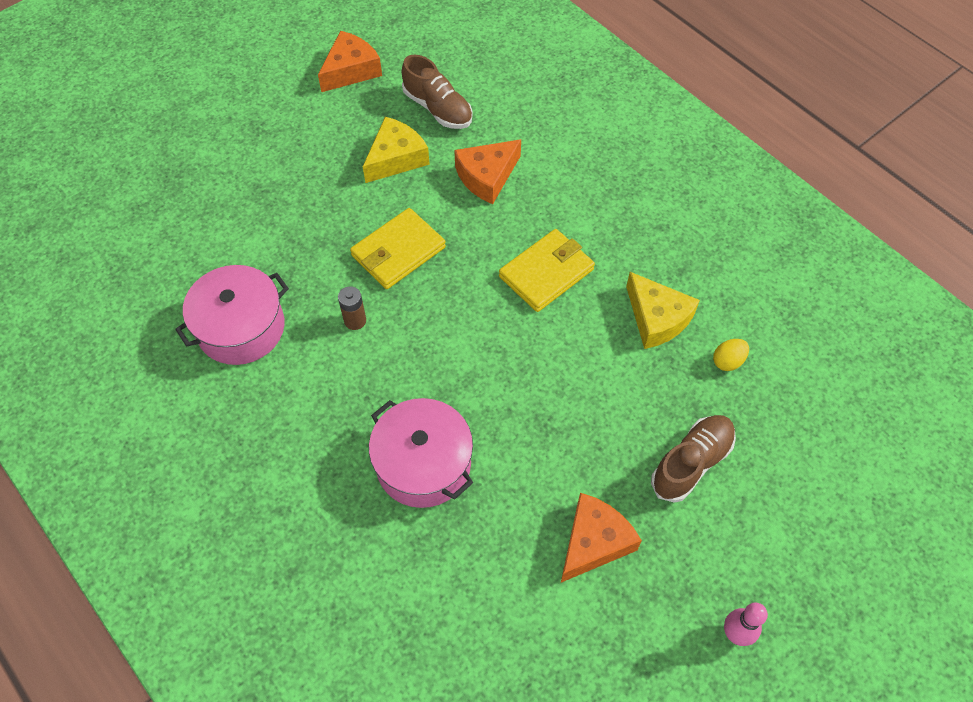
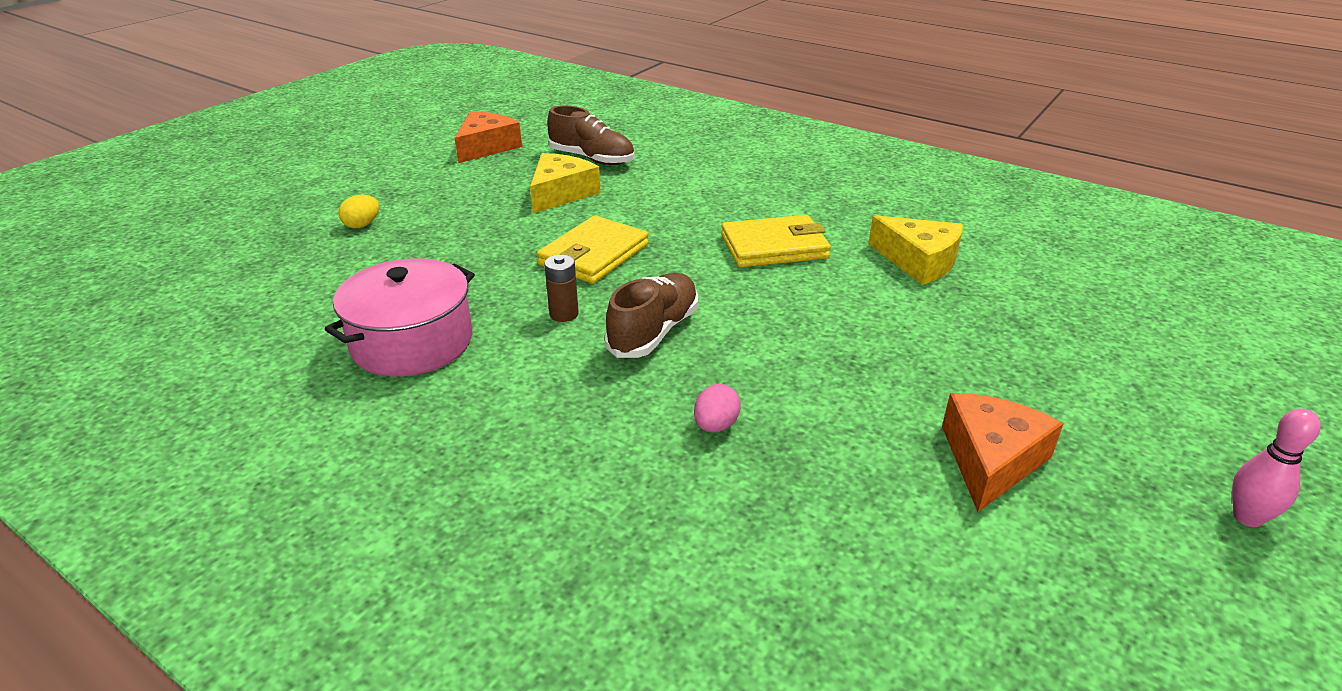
camera: 15 degrees left, 25 degrees down
pink pot [369,398,473,508] -> pink egg [694,384,741,433]
orange cheese [454,139,521,204] -> none
yellow wallet [499,229,595,312] -> yellow wallet turned 45 degrees clockwise [721,215,831,267]
brown shoe [651,415,736,503] -> brown shoe moved to [605,273,698,358]
yellow egg [713,339,749,371] -> yellow egg moved to [338,195,379,229]

